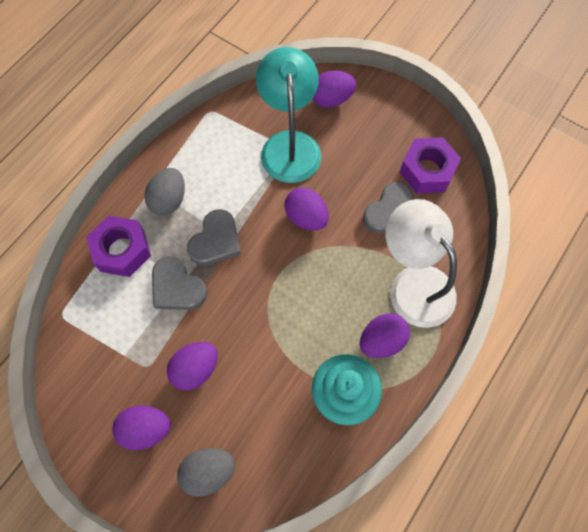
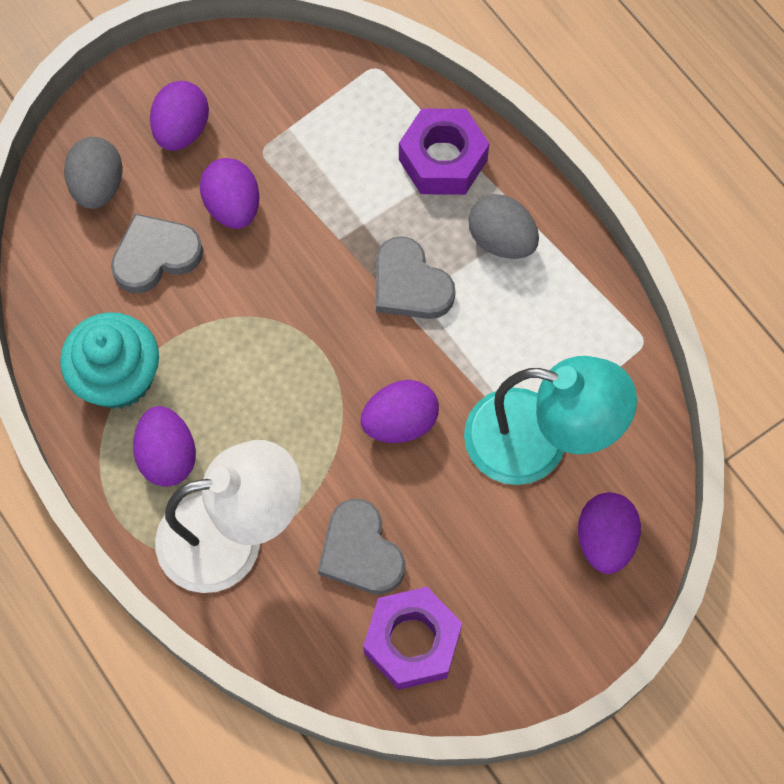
camera: 110 degrees right, 0 degrees up
grey heart [152,256,207,310] -> grey heart moved to [111,213,203,294]

